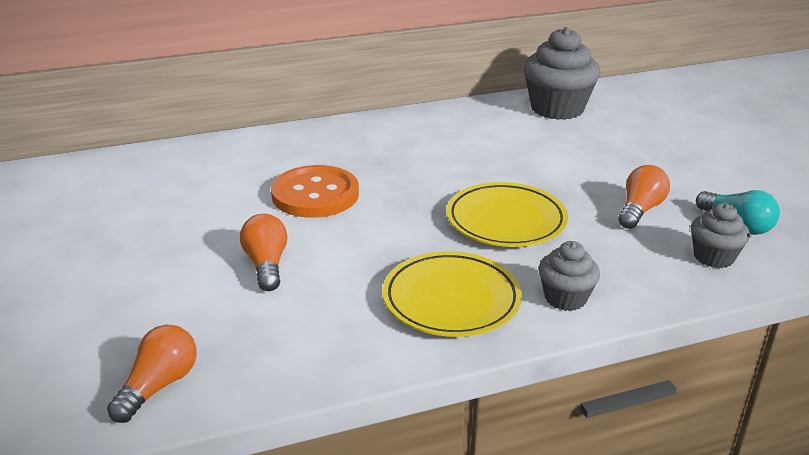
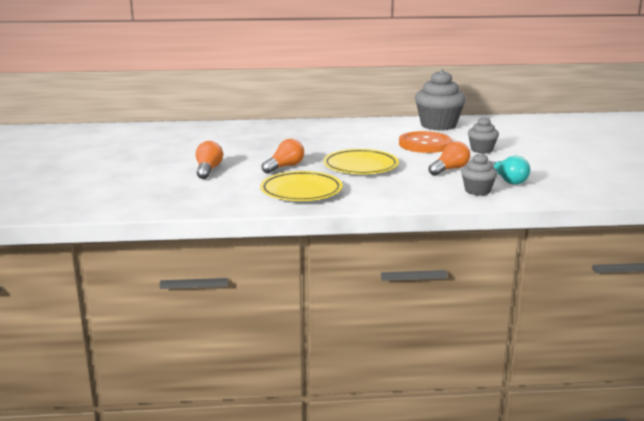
camera: 15 degrees right, 10 degrees down
orange light bulb [107,325,197,423] -> orange light bulb moved to [262,139,304,174]
orange button [271,165,359,218] -> orange button moved to [399,131,452,153]
grey cupcake [539,241,600,311] -> grey cupcake moved to [468,117,499,153]

